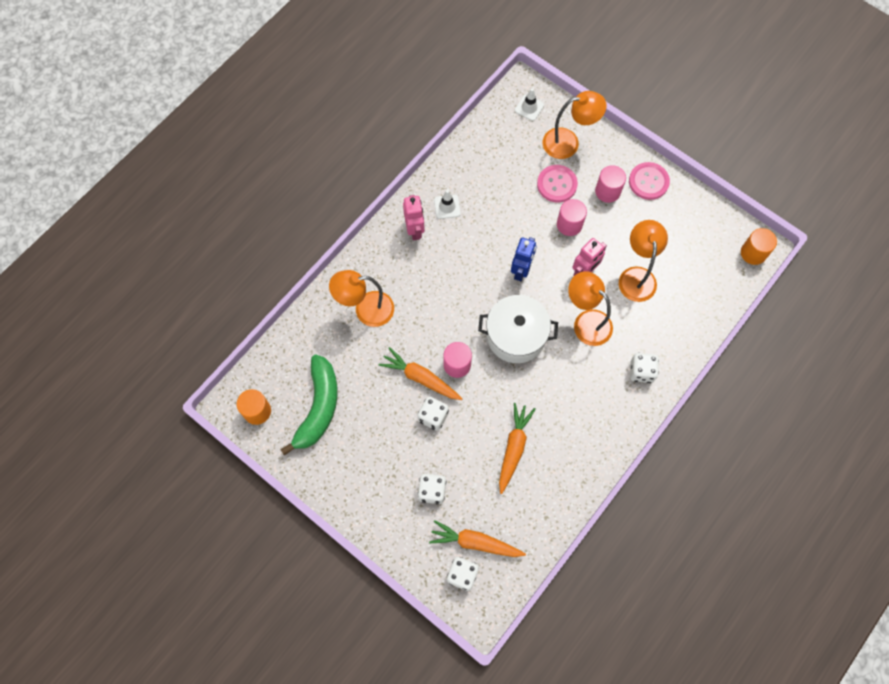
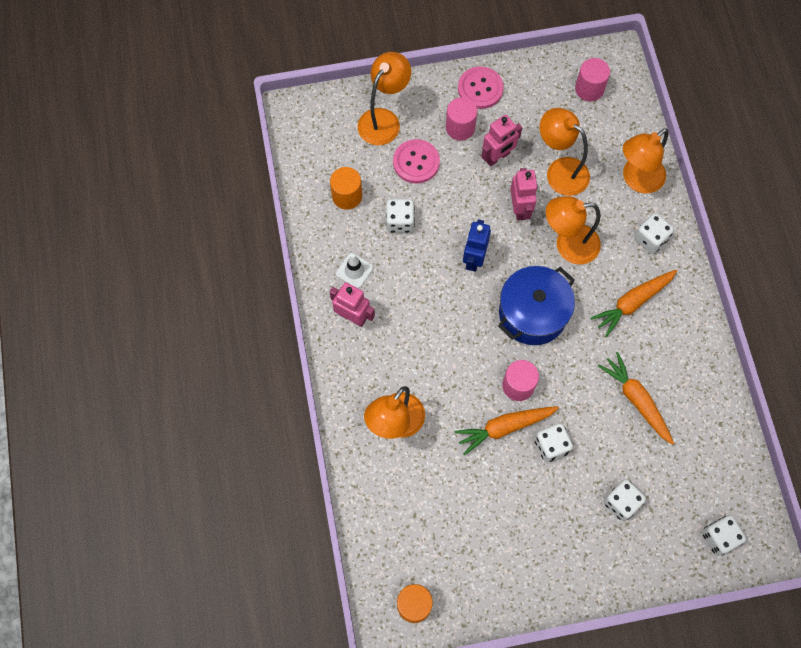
camera: 50 degrees left, 0 degrees up
green banana [280,355,337,455] -> none
orange carrot [429,520,526,557] -> orange carrot moved to [590,270,677,337]
white pot [478,295,558,363] -> blue pot [498,266,575,345]
blue robot [511,237,537,281] -> blue robot turned 135 degrees counterclockwise [463,219,491,272]
white traffic cone [515,88,544,121] -> none
pink cylinder [557,199,587,236] -> pink cylinder moved to [575,58,610,101]
orange cylinder [741,228,777,265] -> orange cylinder moved to [330,167,362,210]
none -> white dice [386,199,415,233]
none -> pink robot [481,115,522,167]
none -> orange lamp [623,128,669,193]

